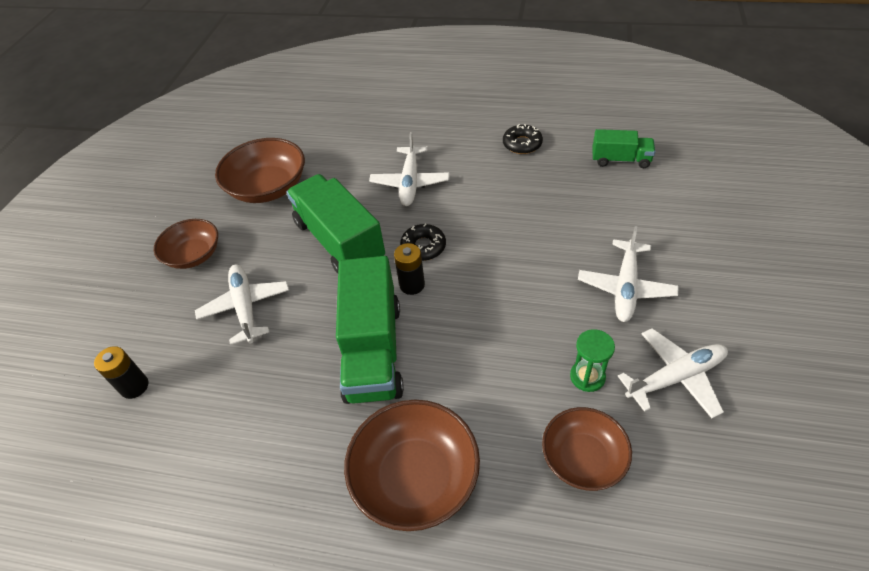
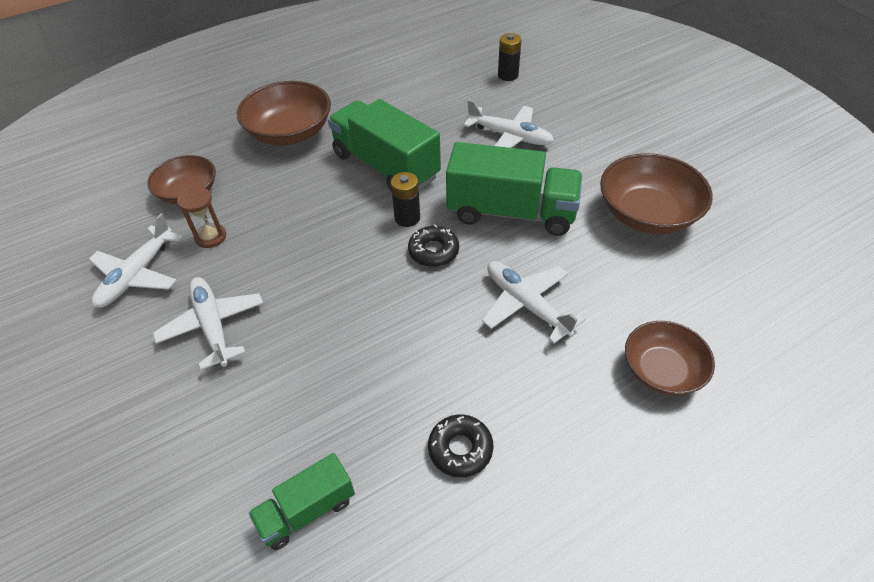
camera: 135 degrees right, 0 degrees up
brown bowl [154,219,218,269] -> brown bowl moved to [625,321,715,395]
green hourglass [570,329,615,392] -> brown hourglass [177,187,226,248]

